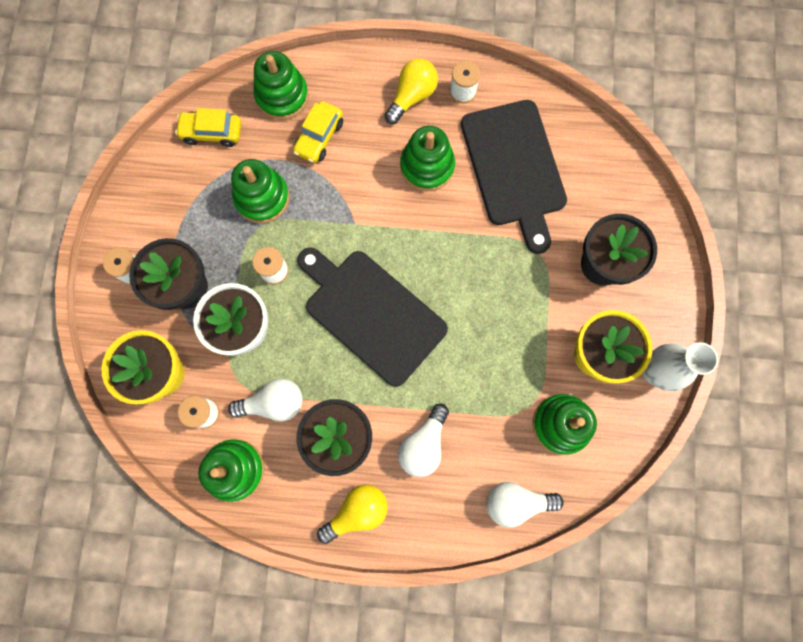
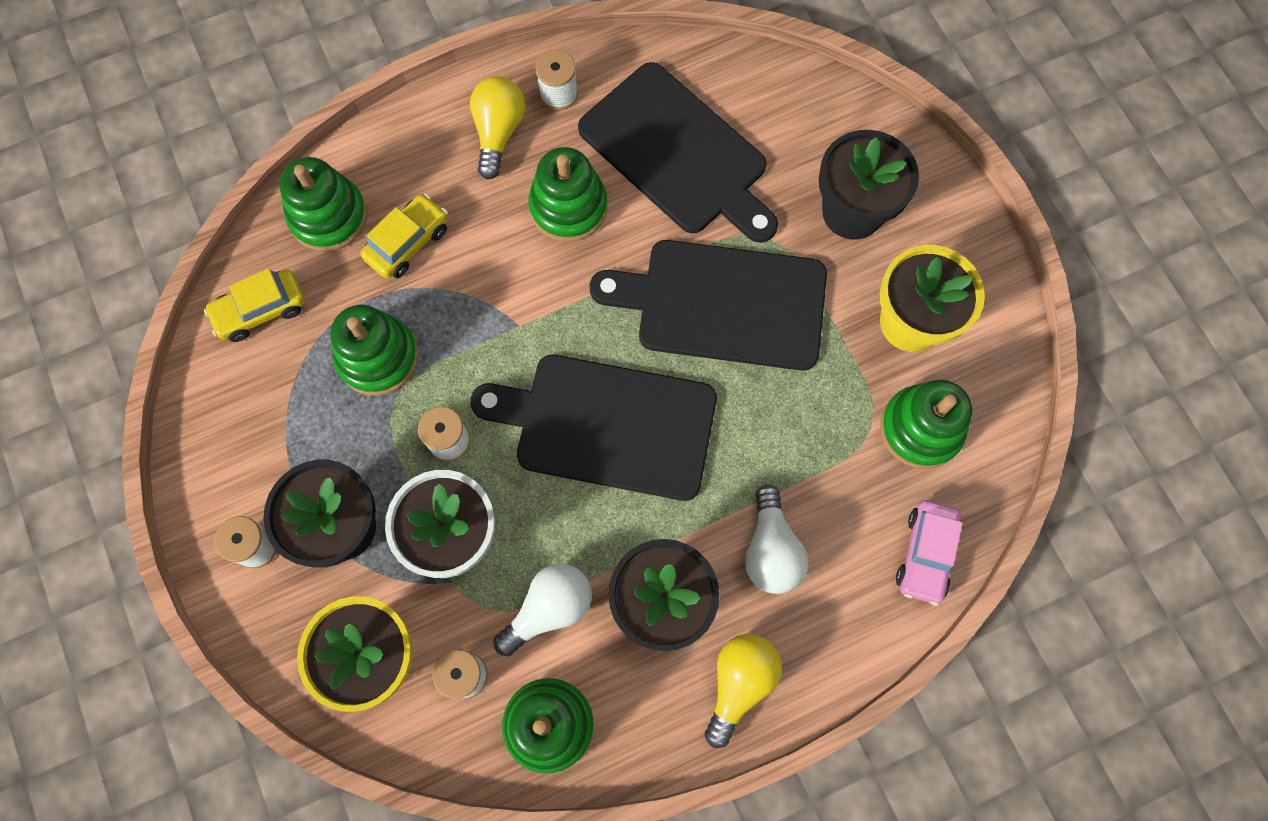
camera: 30 degrees left, 5 degrees down
yellow car [293,101,343,163] -> yellow car turned 135 degrees counterclockwise [360,194,448,279]
white light bulb [486,482,564,528] -> pink car [896,500,963,606]
white vase [643,342,718,391] -> none
none -> black cutting board [590,240,827,371]

